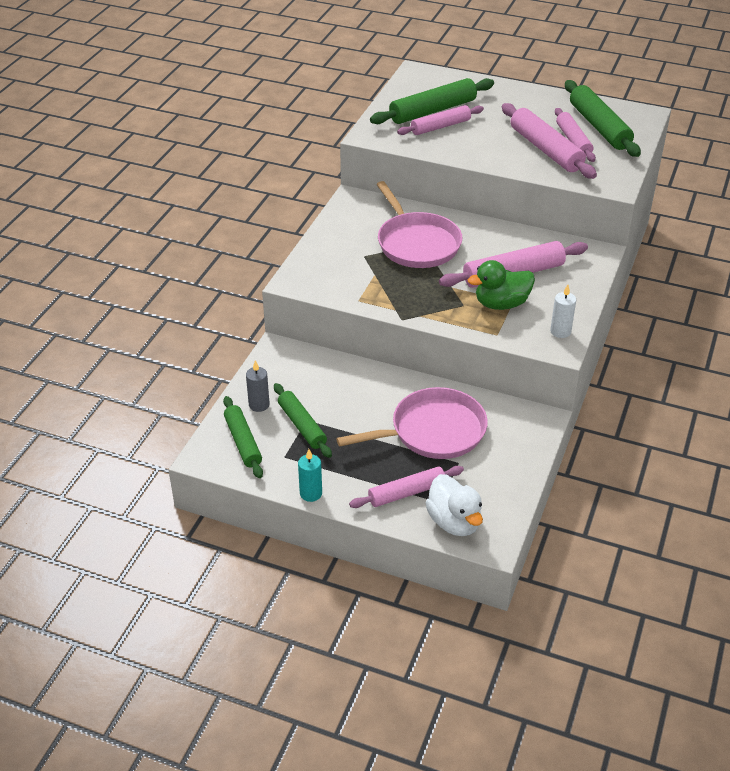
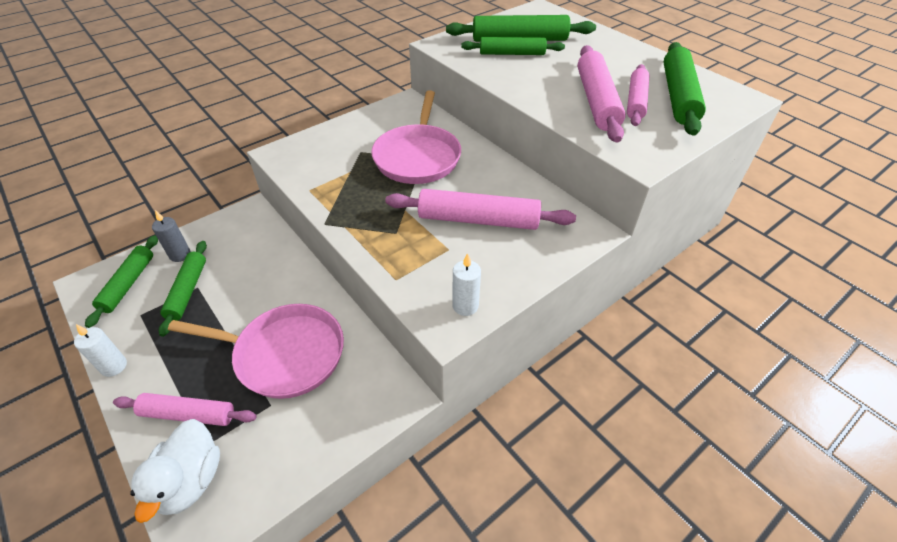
camera: 30 degrees right, 5 degrees up
turquoise candle [298,449,322,502] -> white candle [74,324,127,377]
pink rolling pin [397,105,484,135] -> green rolling pin [461,37,565,55]
green duck [468,260,535,310] -> none

